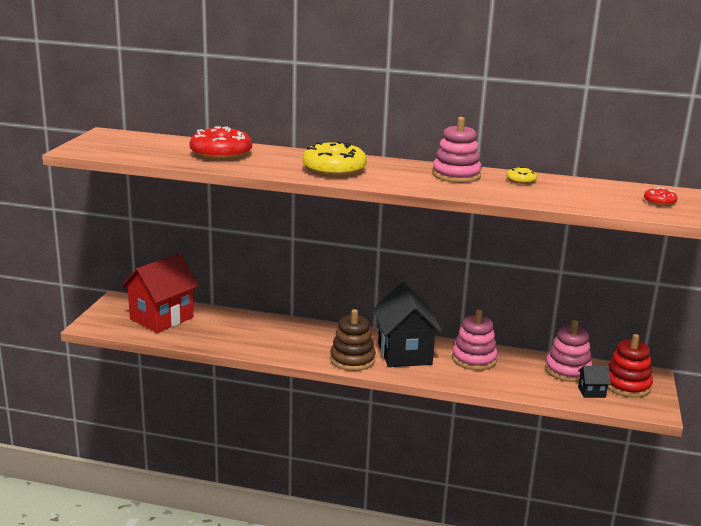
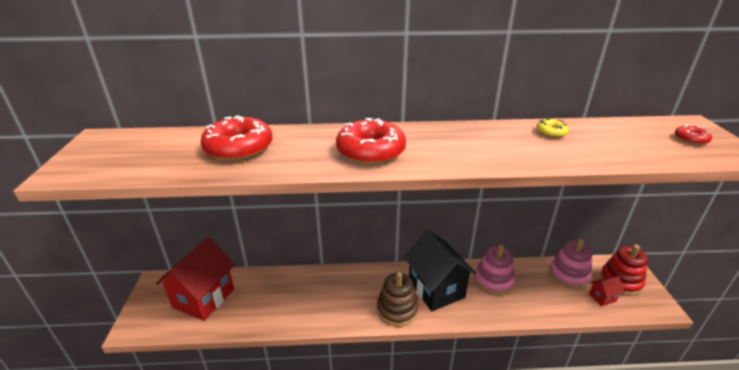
camera: 15 degrees left, 10 degrees up
yellow donut [302,141,367,177] -> red donut [336,118,406,165]
pink stacking toy [432,117,482,183] -> none
black house [578,366,611,398] -> red house [589,277,624,306]

